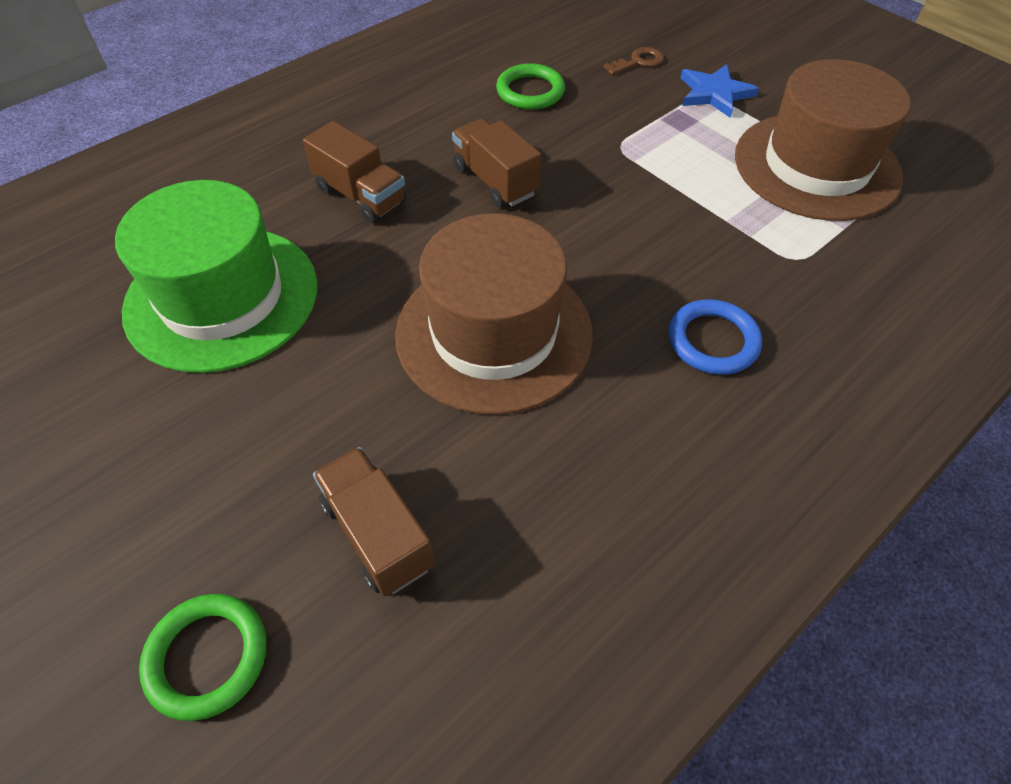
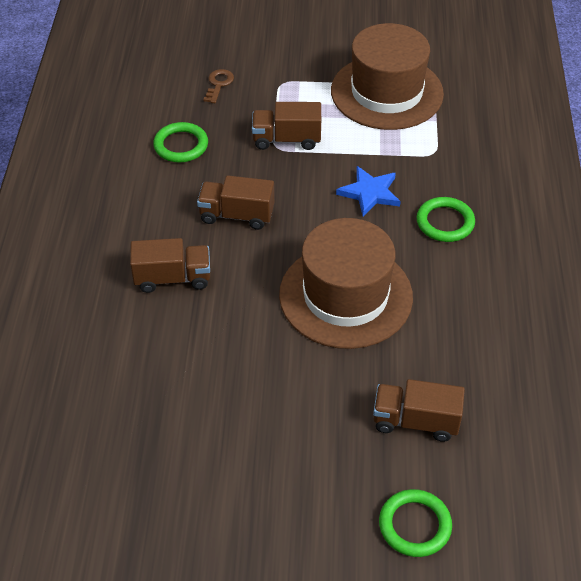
camera: 45 degrees left, 5 degrees down
green hat [115,180,317,373] -> none
blue ring [669,299,762,375] -> green ring [416,197,475,242]
blue star [681,64,759,118] -> blue star moved to [336,166,401,217]
none -> brown truck [252,102,321,150]

